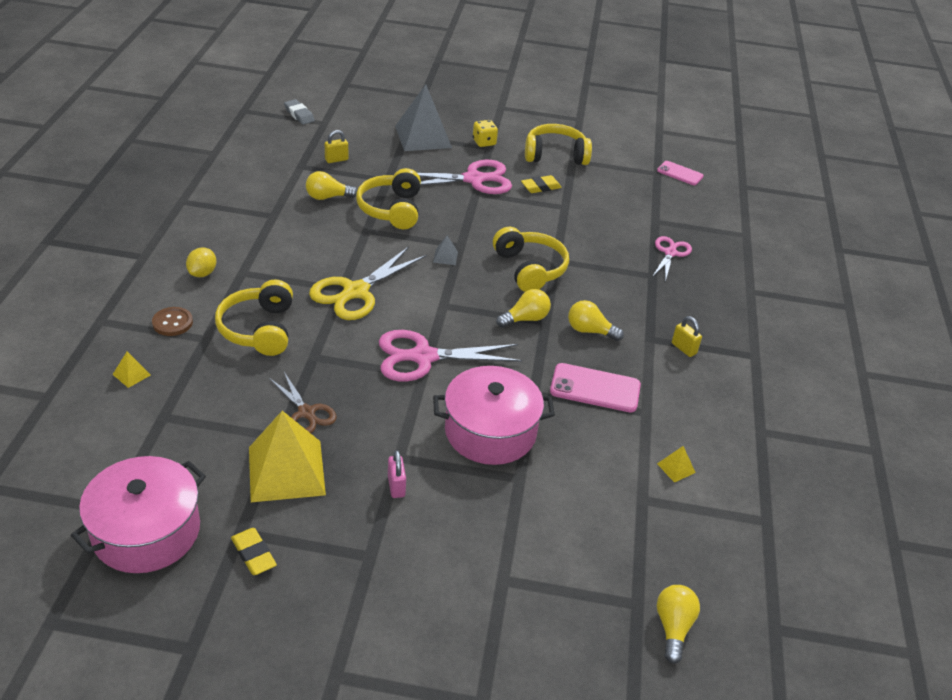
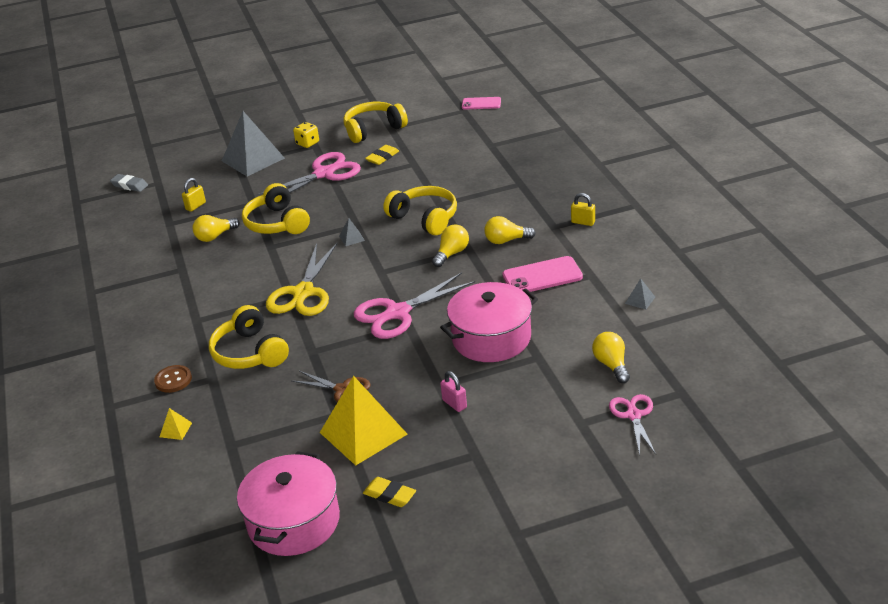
camera: 20 degrees left, 5 degrees down
yellow lemon [186,247,217,277] -> none
pink scissors [652,236,692,282] -> pink scissors moved to [609,394,656,456]
yellow pyramid [657,446,696,482] -> grey pyramid [625,278,655,310]
yellow light bulb [657,585,700,664] -> yellow light bulb moved to [592,332,630,383]

